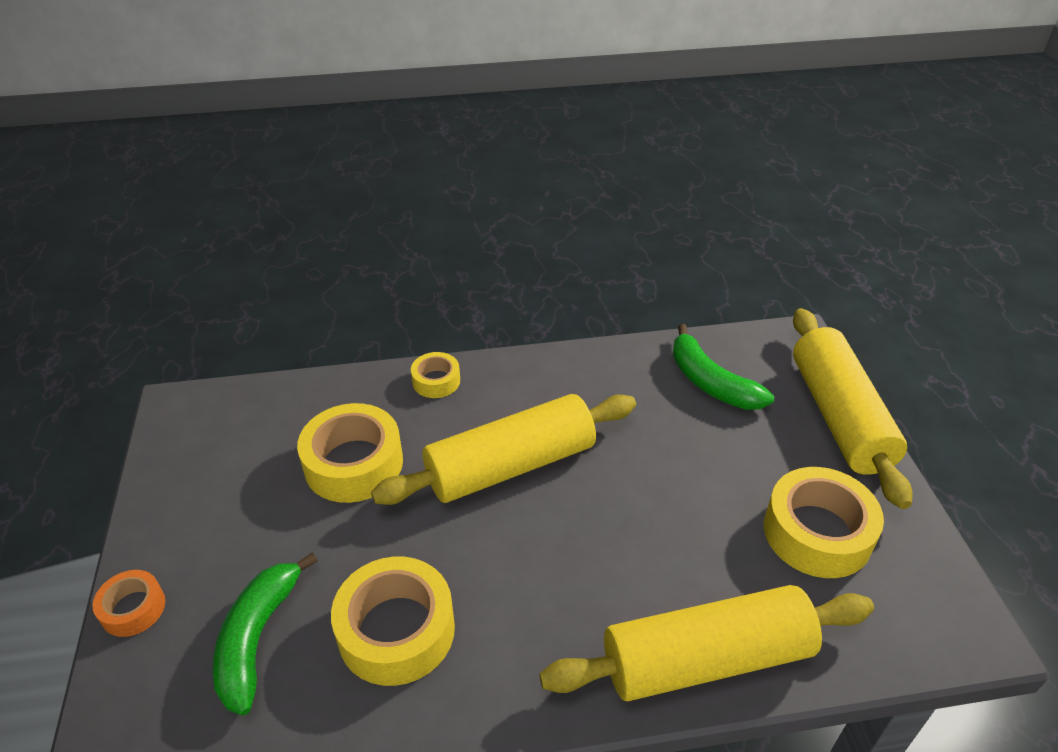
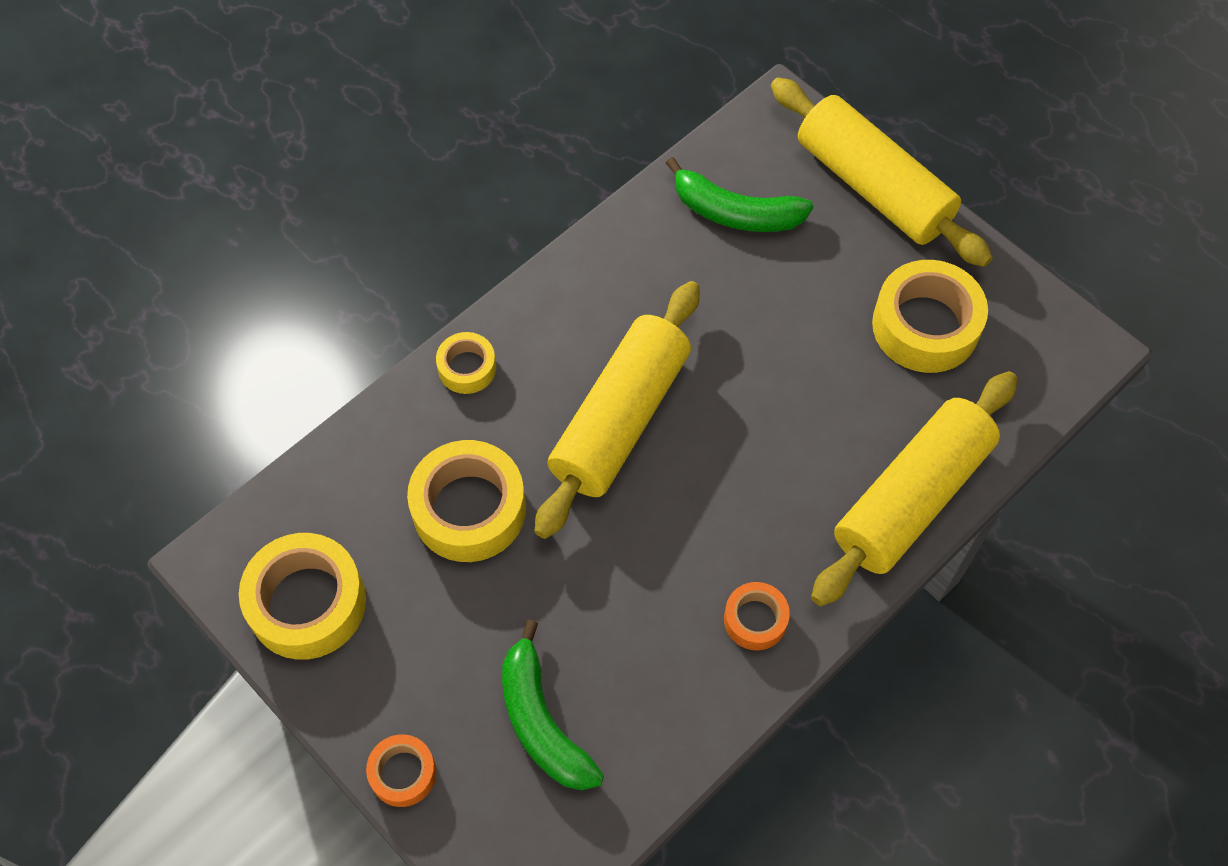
camera: 35 degrees left, 20 degrees up
yellow tape [331,557,455,686] -> yellow tape moved to [239,533,366,660]
none -> orange tape [724,582,790,650]

